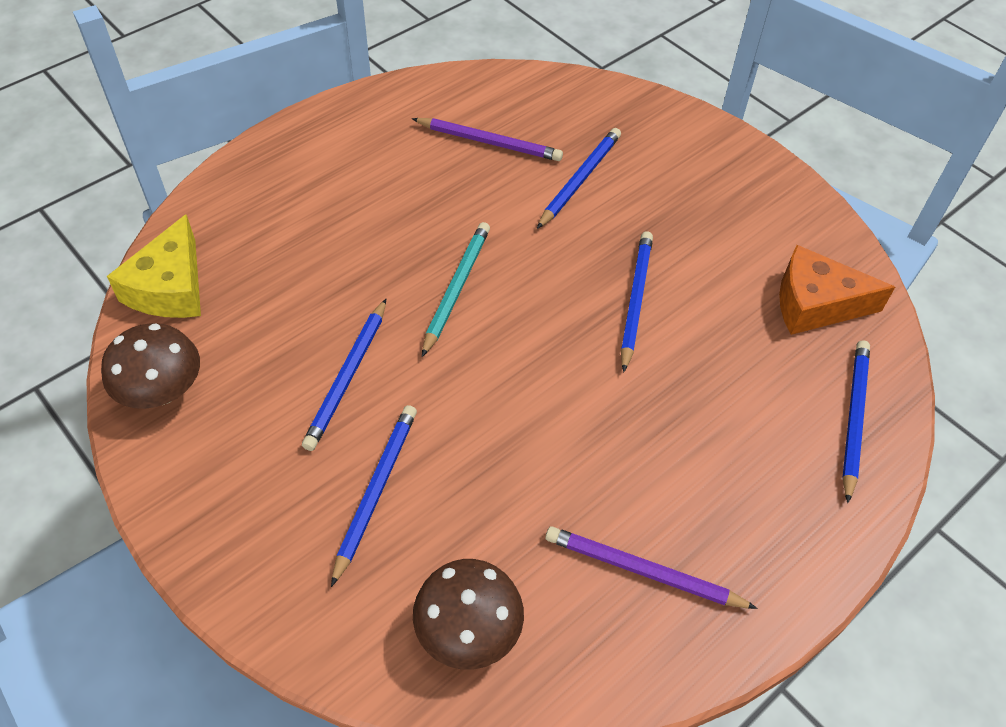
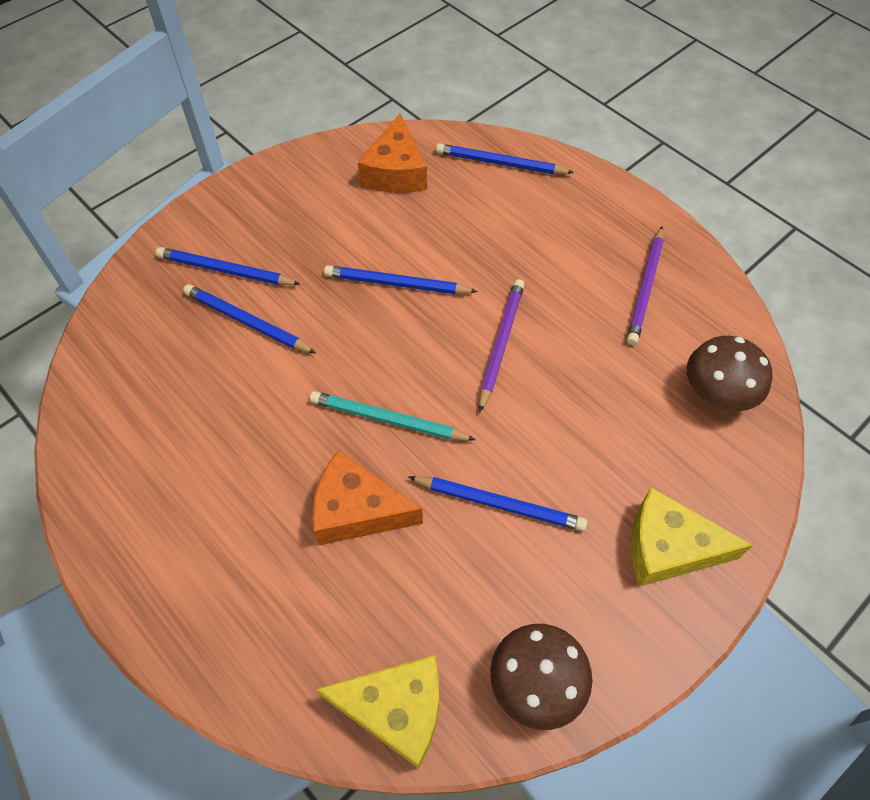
camera: 90 degrees left, 5 degrees up
blue pencil [331,405,417,587] -> blue pencil moved to [156,247,300,285]
purple pencil [412,118,563,161] -> purple pencil moved to [479,279,525,412]
none -> orange cheese [312,450,423,545]
none -> yellow cheese [631,487,753,587]

